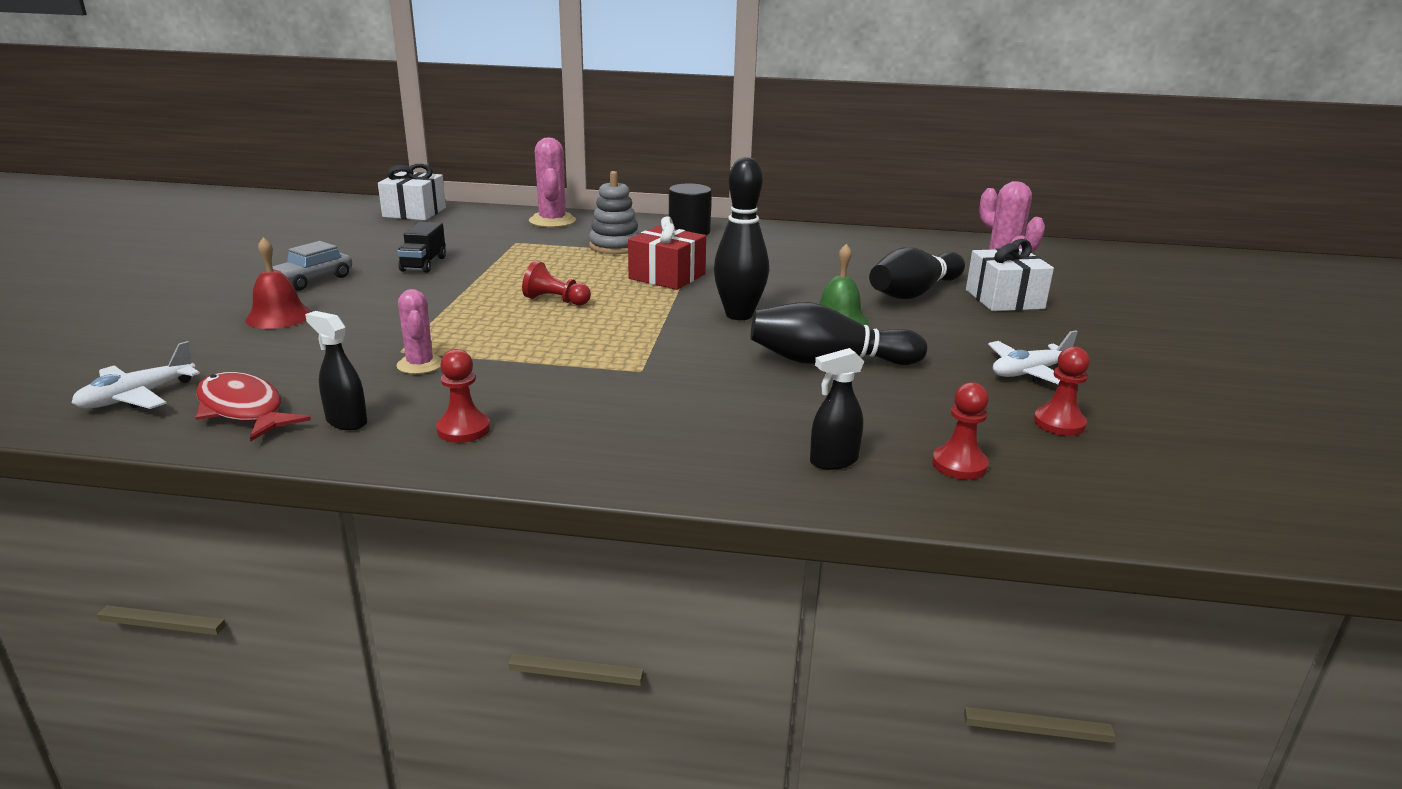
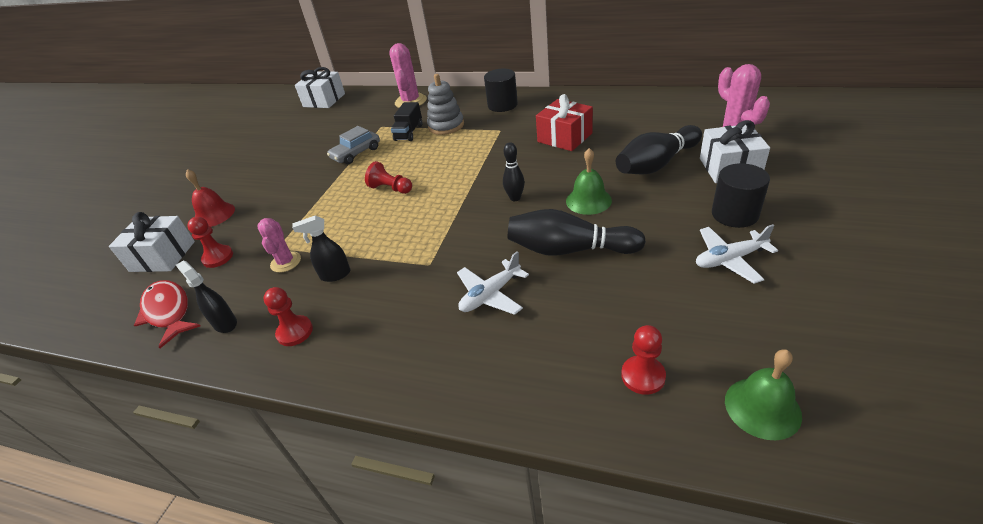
camera: 15 degrees right, 15 degrees up
white plane [71,341,200,409] -> white plane moved to [457,251,529,315]
grey car [272,241,352,291] -> grey car moved to [327,126,380,164]
black truck [397,222,446,273] -> black truck moved to [391,102,422,141]
red gift [628,216,706,290] -> red gift moved to [536,94,593,151]
black bowling pin [714,157,769,320] -> black bowling pin [503,142,525,201], size x0.54
black spray bottle [810,348,864,470] -> black spray bottle moved to [292,216,351,282]
red pawn [1033,346,1090,436] -> red pawn moved to [187,217,233,268]
none -> white gift [109,212,195,272]
none -> black cylinder [712,163,770,228]
none -> green bell [725,349,802,440]

